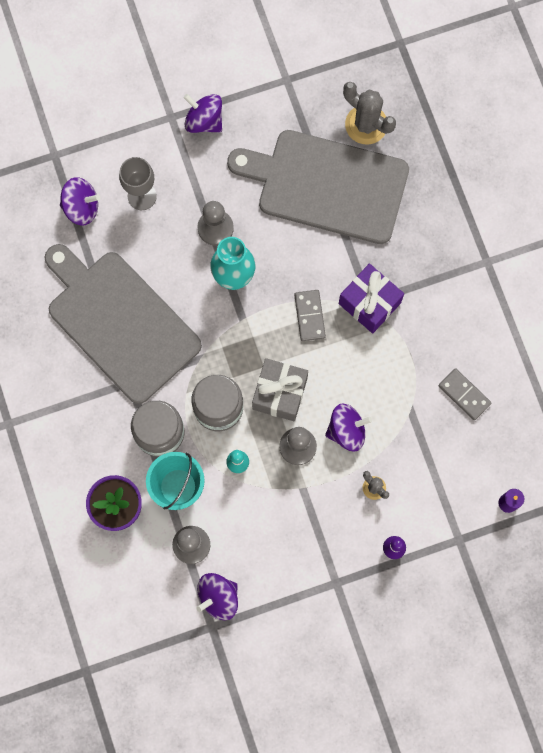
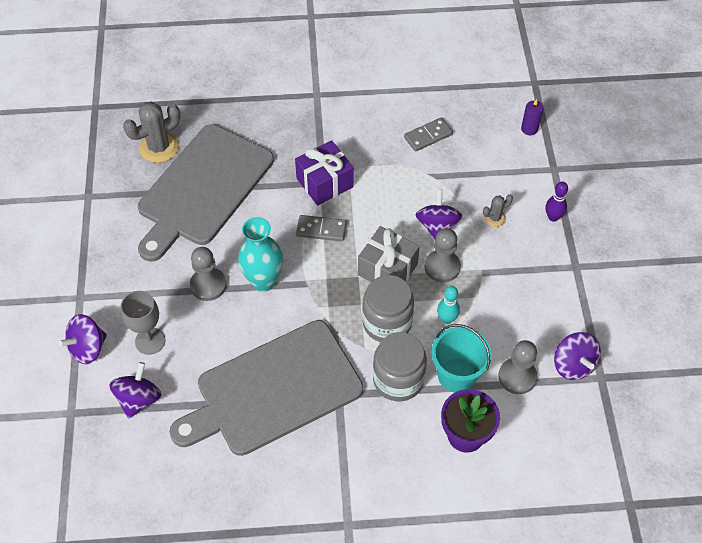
camera: 75 degrees left, 20 degrees down
purple spinning top [183,94,222,133] -> purple spinning top moved to [58,314,107,364]

